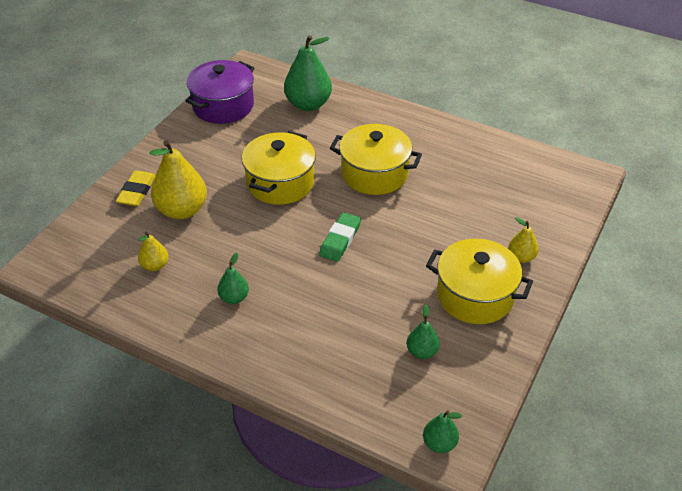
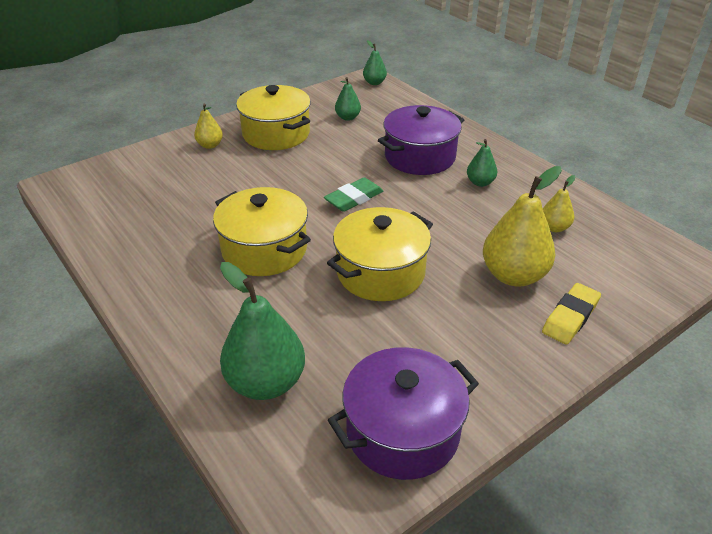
camera: 155 degrees left, 5 degrees down
none -> purple pot [378,105,464,175]

